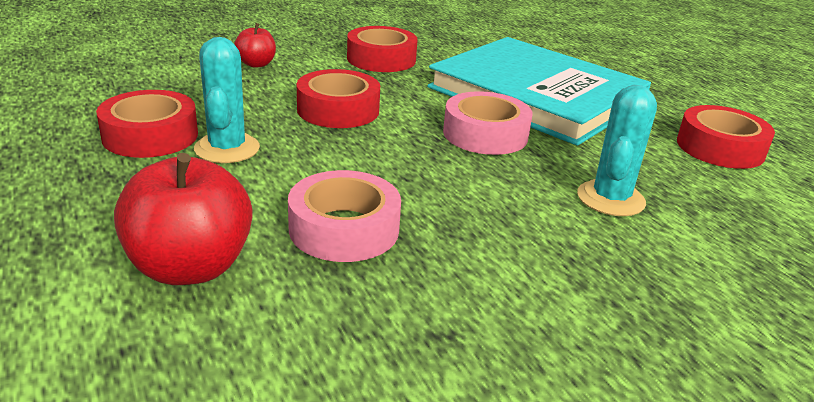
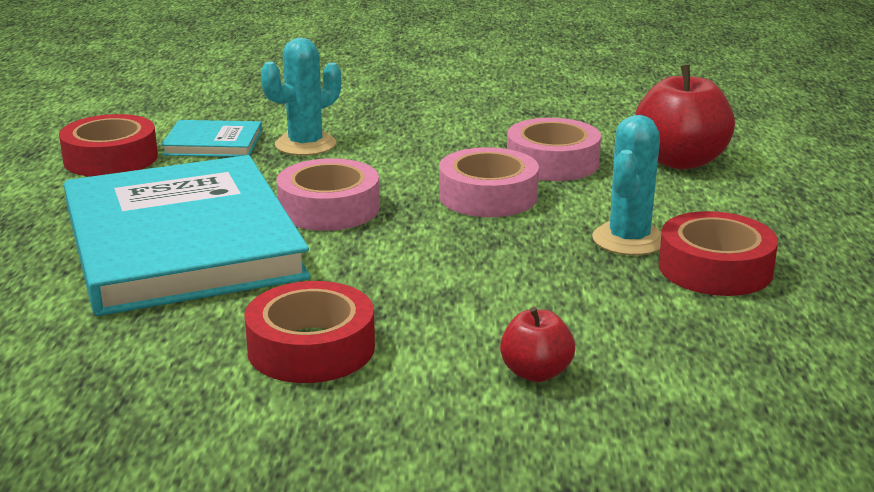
camera: 150 degrees left, 5 degrees down
red tape [297,69,380,128] -> none
none -> turquoise book [161,120,262,157]
none -> pink tape [439,147,539,217]

